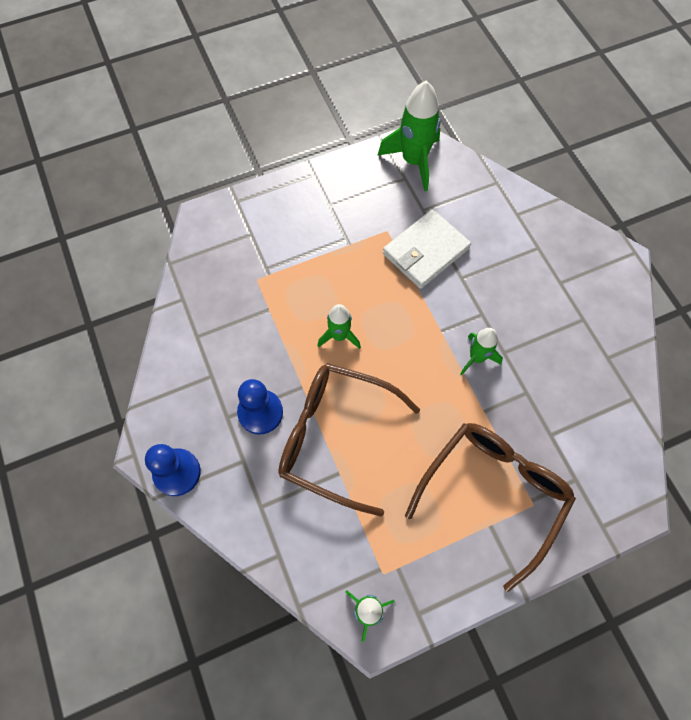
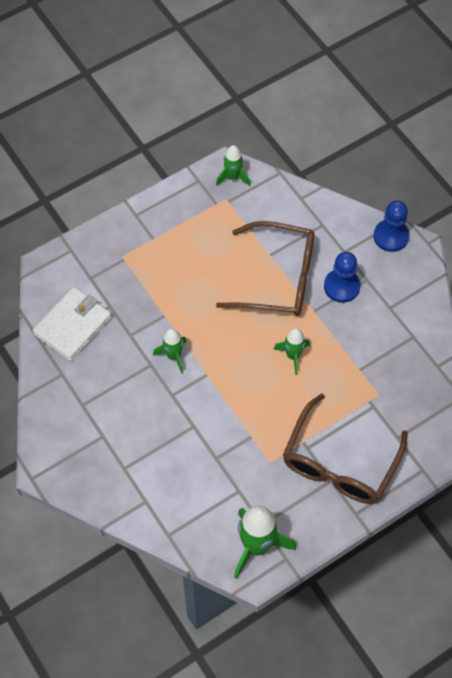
camera: 170 degrees right, 5 degrees down
white wallet [383,209,471,289] -> white wallet moved to [33,287,111,361]
brown glasses [405,423,576,592] -> brown glasses moved to [283,393,408,504]

